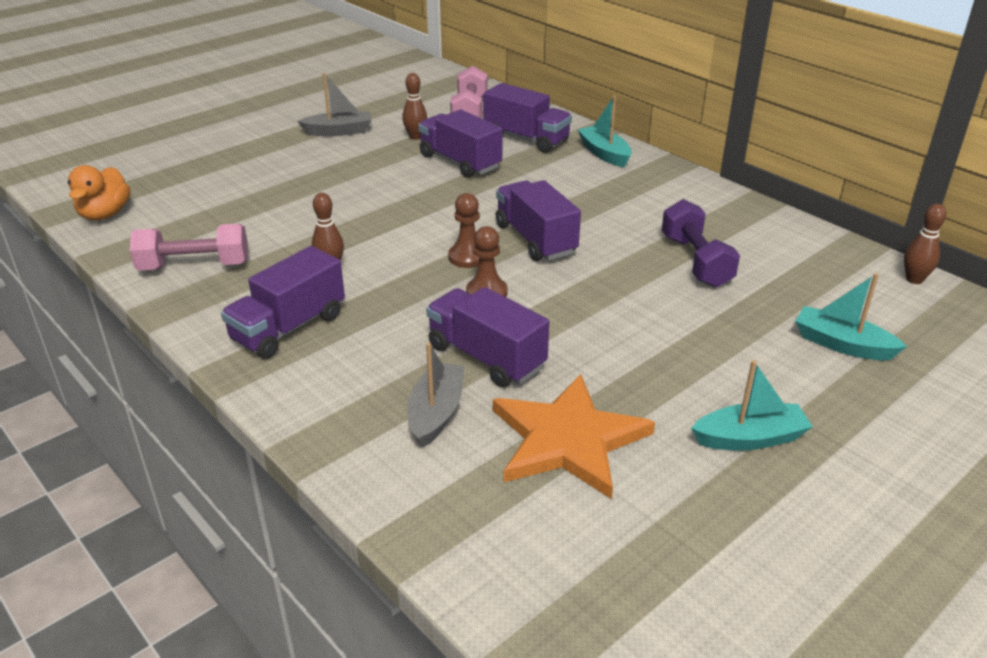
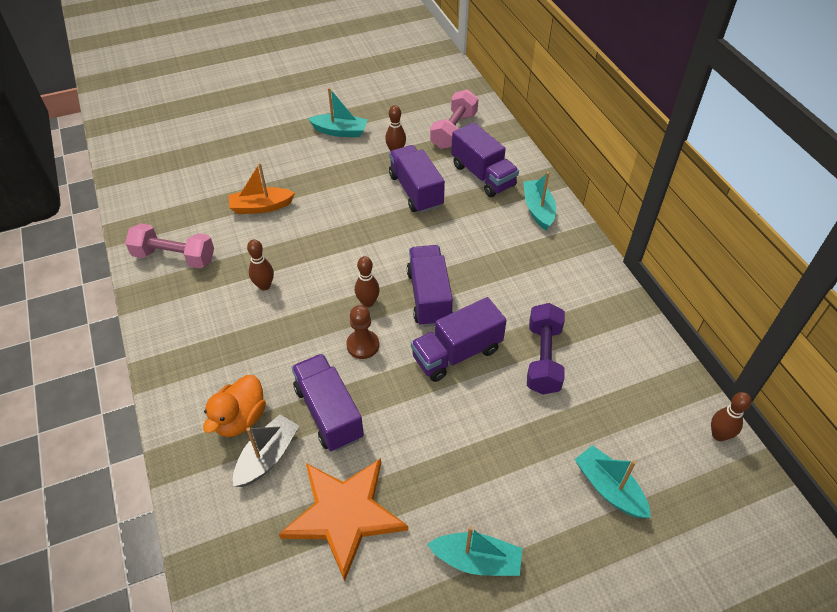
camera: 20 degrees right, 15 degrees up
orange duck [68,165,130,220] -> orange duck moved to [203,375,266,437]
purple truck [221,246,345,359] -> purple truck moved to [411,297,507,382]
grey boat [297,73,371,136] -> turquoise boat [308,88,368,137]
brown pawn [448,193,480,268] -> brown bowling pin [355,256,380,307]
none -> orange boat [229,163,295,214]

